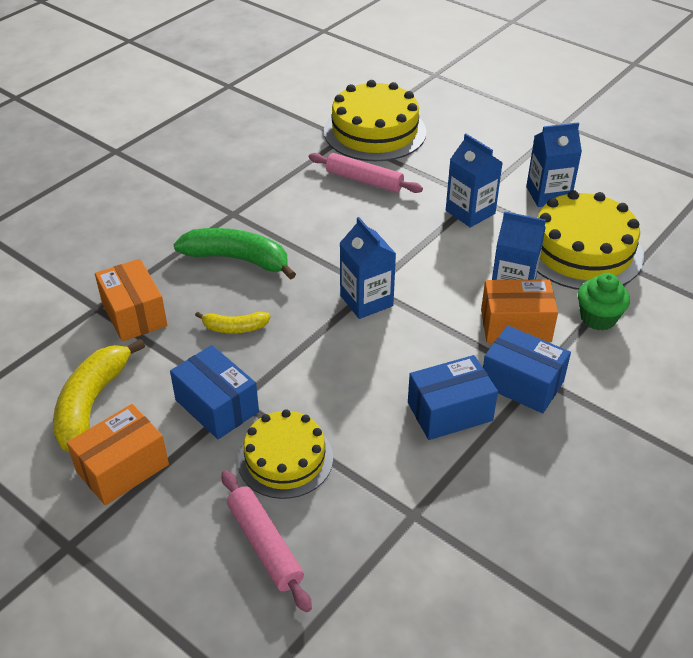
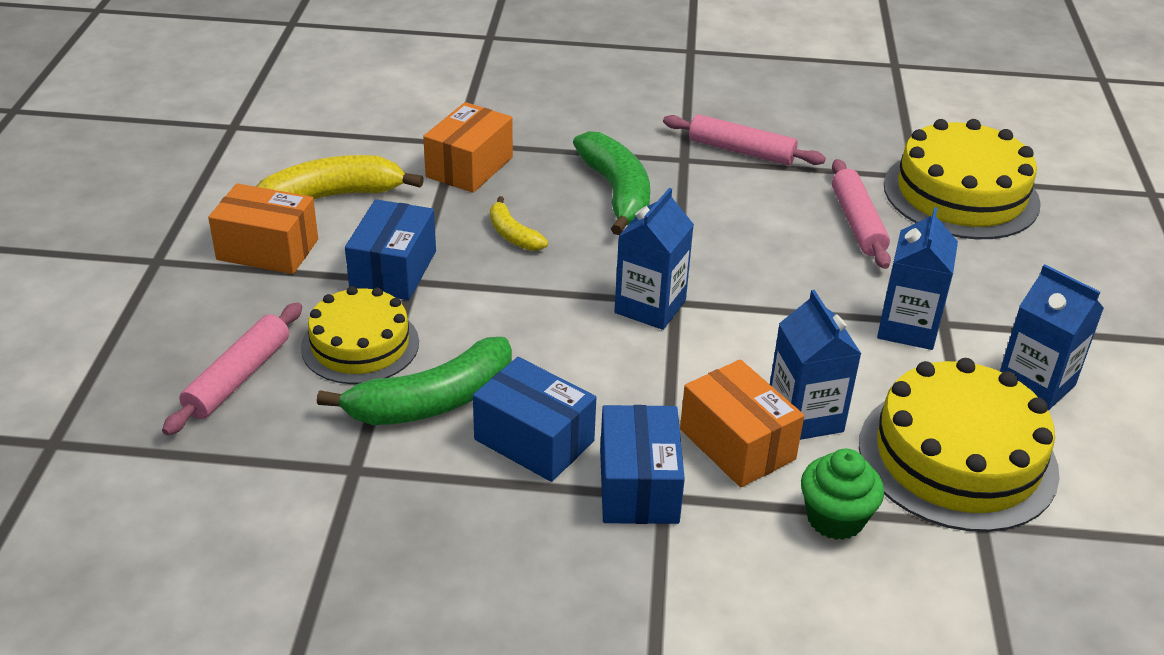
camera: 55 degrees right, 5 degrees down
none -> green banana [317,337,512,425]
none -> pink rolling pin [663,114,826,165]

